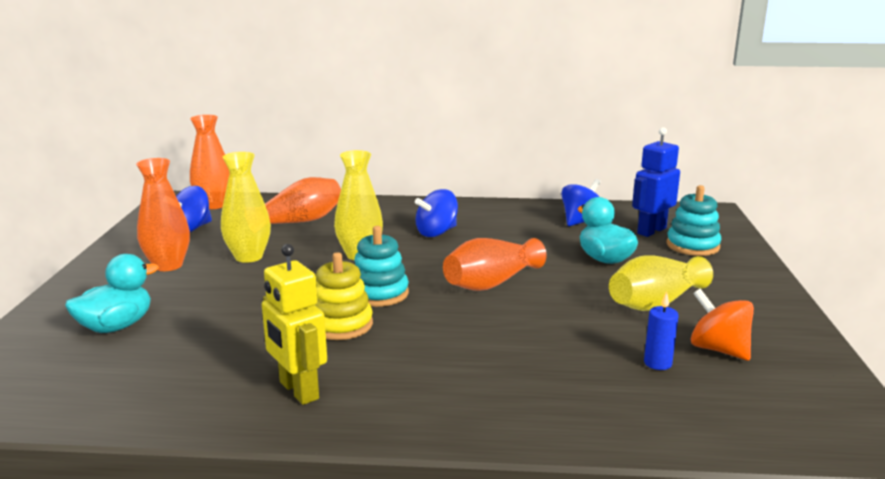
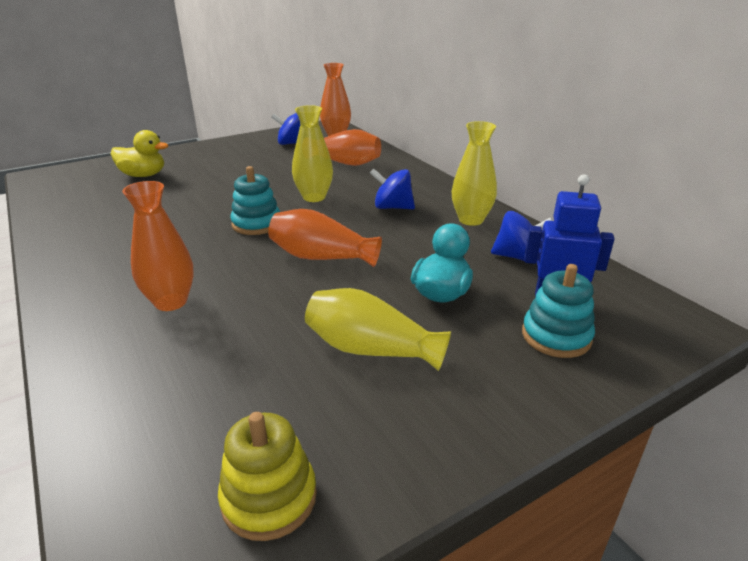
camera: 55 degrees right, 10 degrees up
turquoise duck [65,254,159,333] -> yellow duck [111,130,168,177]
orange vase [136,158,190,271] -> orange vase moved to [122,181,194,311]
yellow vase [221,152,271,263] -> yellow vase moved to [452,121,497,226]
yellow robot [262,244,327,405] -> none
yellow stacking toy [315,252,373,340] -> yellow stacking toy moved to [218,412,317,541]
blue candle [644,292,679,370] -> none
orange spinning top [691,289,754,360] -> none

